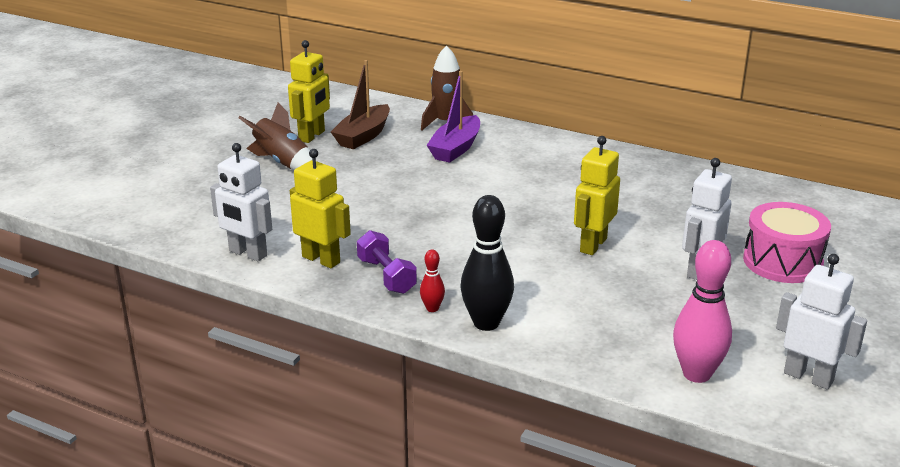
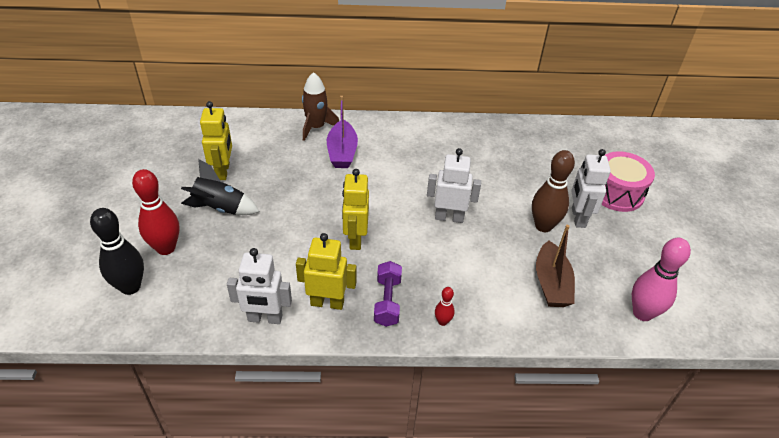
camera: 30 degrees left, 15 degrees up
brown rocket [238,103,313,170] -> black rocket [181,159,259,215]
brown boat [331,60,390,149] -> brown boat moved to [536,225,575,307]
purple dumbbell [357,230,417,294] -> purple dumbbell turned 60 degrees clockwise [374,261,402,327]
black bowling pin [460,195,514,331] -> black bowling pin moved to [90,208,144,295]
yellow robot [574,136,620,255] -> yellow robot moved to [342,169,369,250]
white robot [776,254,867,390] -> white robot moved to [427,148,481,223]
none -> red bowling pin [132,169,179,255]
none -> brown bowling pin [532,150,575,232]

